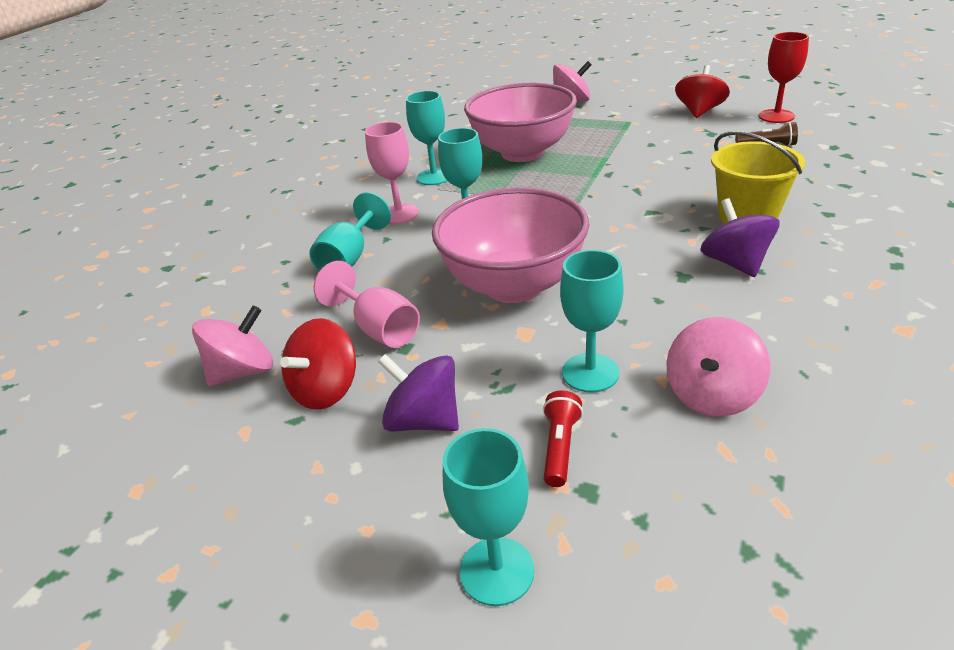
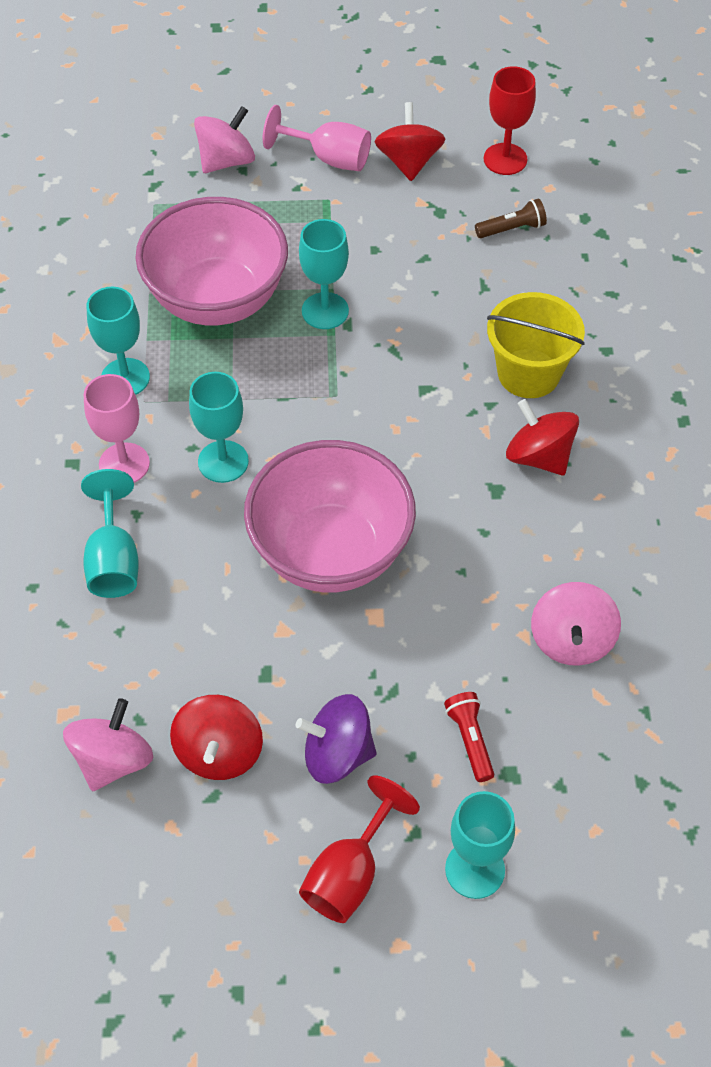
camera: 30 degrees left, 20 degrees up
pink goblet [314,261,420,348] -> pink goblet moved to [263,105,371,171]
turquoise goblet [560,250,624,393] -> turquoise goblet moved to [299,219,349,329]
purple spinning top [700,198,779,277] -> red spinning top [506,399,579,475]
none -> red goblet [299,775,420,923]

